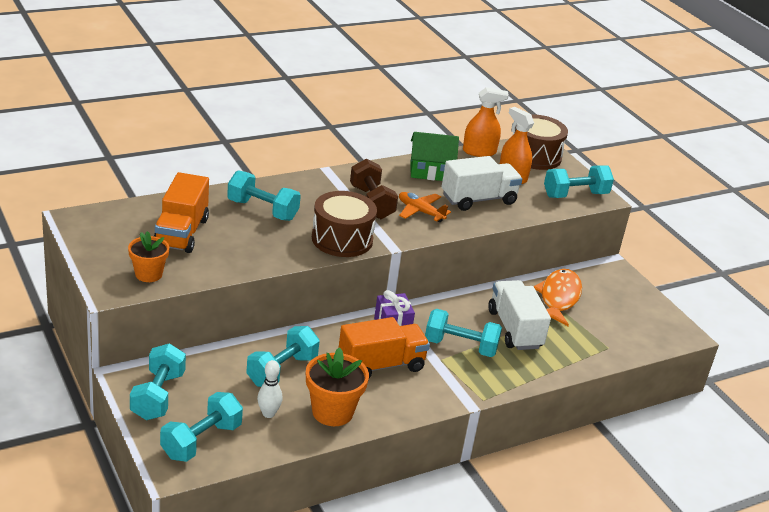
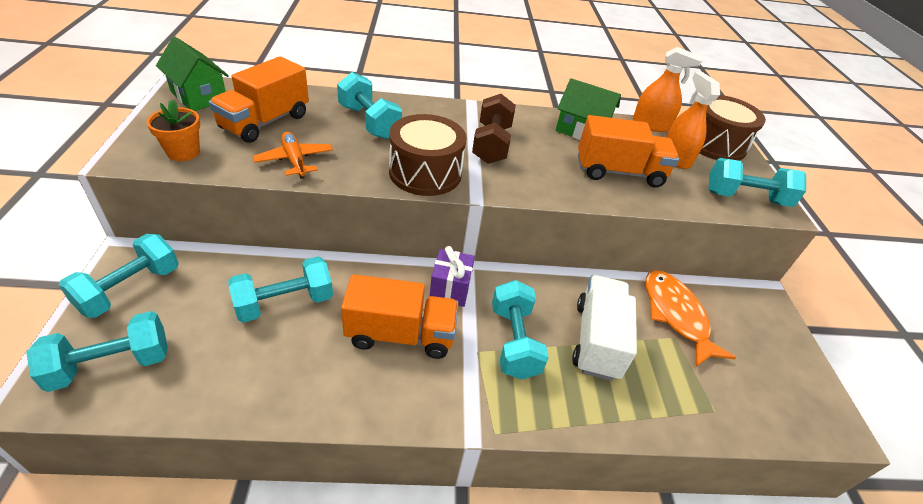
camera: 25 degrees right, 10 degrees up
white bowling pin [257,360,283,418] -> none
orange flower pot [306,347,369,426] -> none
orange plane [399,192,451,222] -> orange plane moved to [253,132,333,179]
turquoise dumbbell [425,309,502,357] -> turquoise dumbbell turned 45 degrees clockwise [492,280,549,380]
white truck [442,156,523,211] -> orange truck [578,115,679,188]
orange fish [533,269,582,326] -> orange fish turned 60 degrees counterclockwise [646,270,736,367]
none -> green house [156,37,229,111]

